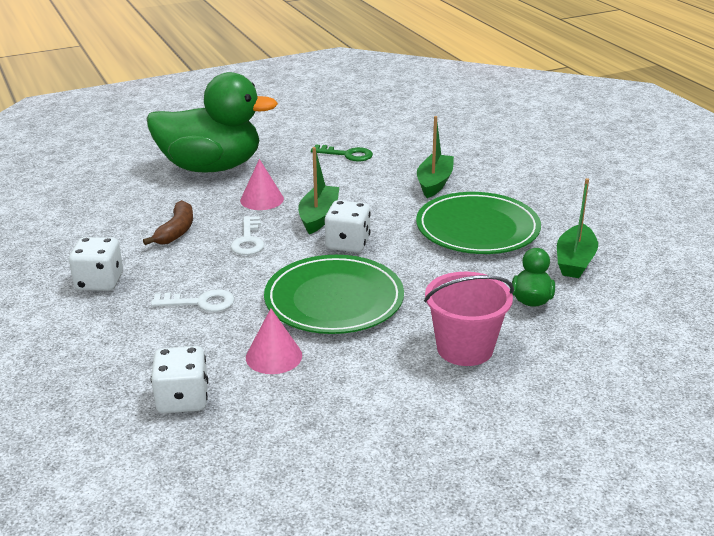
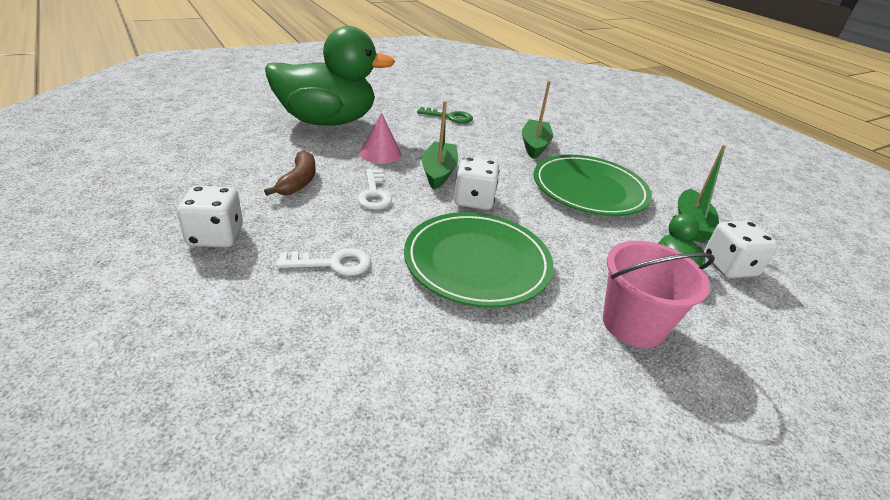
camera: 10 degrees left, 5 degrees up
white dice [151,346,208,413] -> white dice moved to [704,221,778,278]
pink cone [246,308,302,374] -> none

